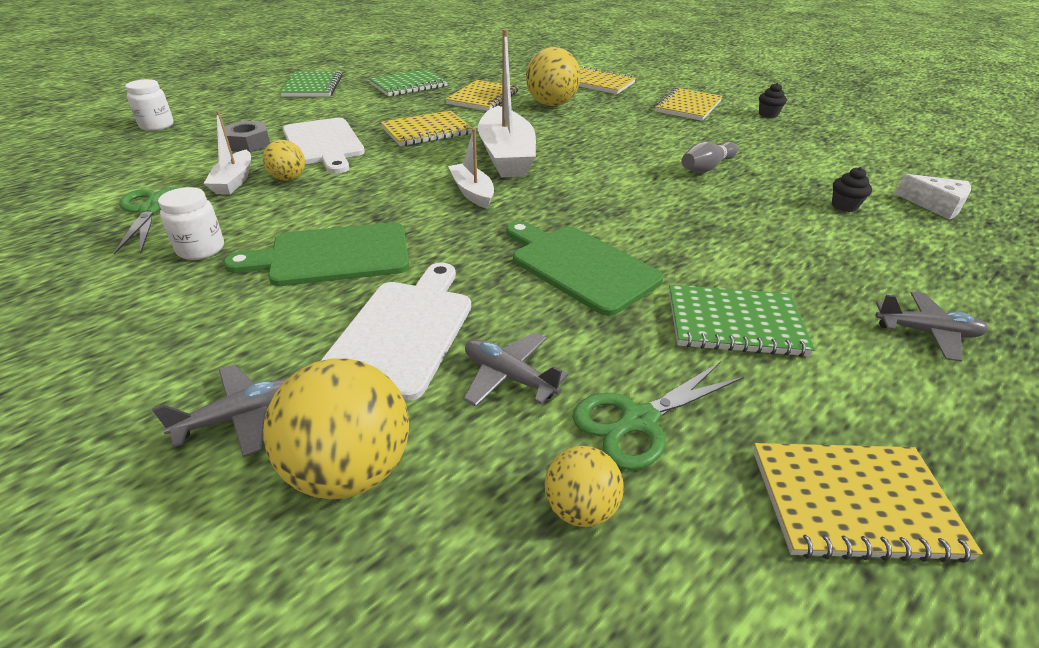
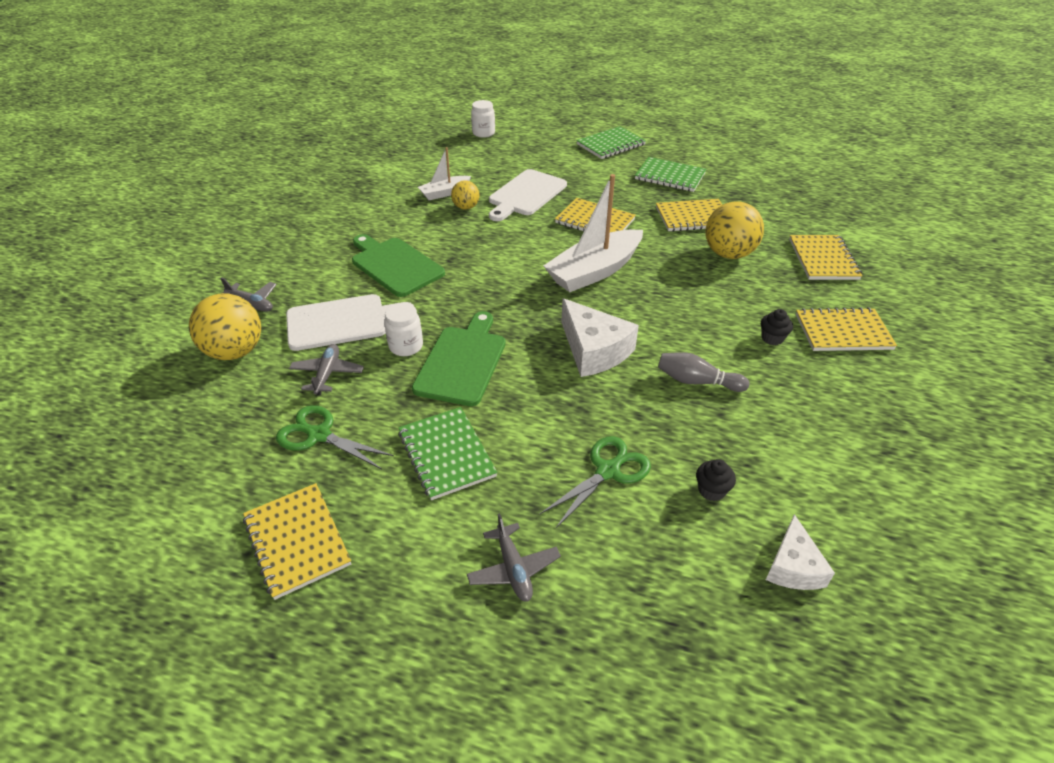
camera: 60 degrees right, 5 degrees up
green scissors [114,187,183,255] -> green scissors moved to [540,436,651,528]
white jar [158,187,224,260] -> white jar moved to [384,303,423,356]
grey nut [224,121,270,152] -> none
white boat [448,128,494,209] -> none
yellow ball [545,446,624,527] -> none
black cupcake [759,83,787,118] -> black cupcake moved to [761,309,793,345]
none -> white cheese [561,298,639,377]

